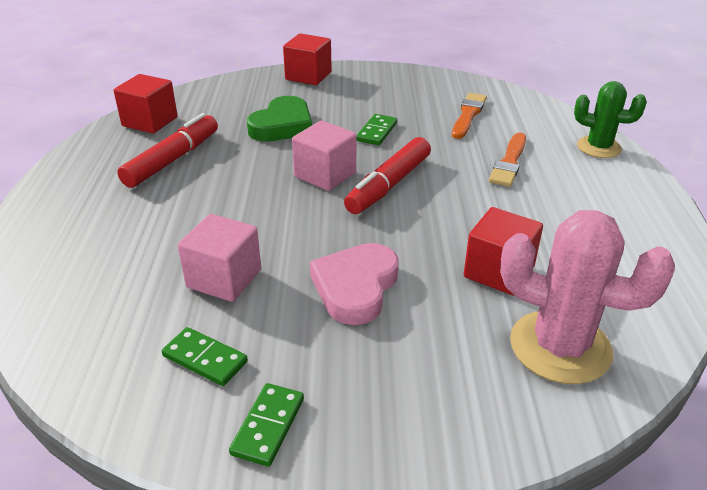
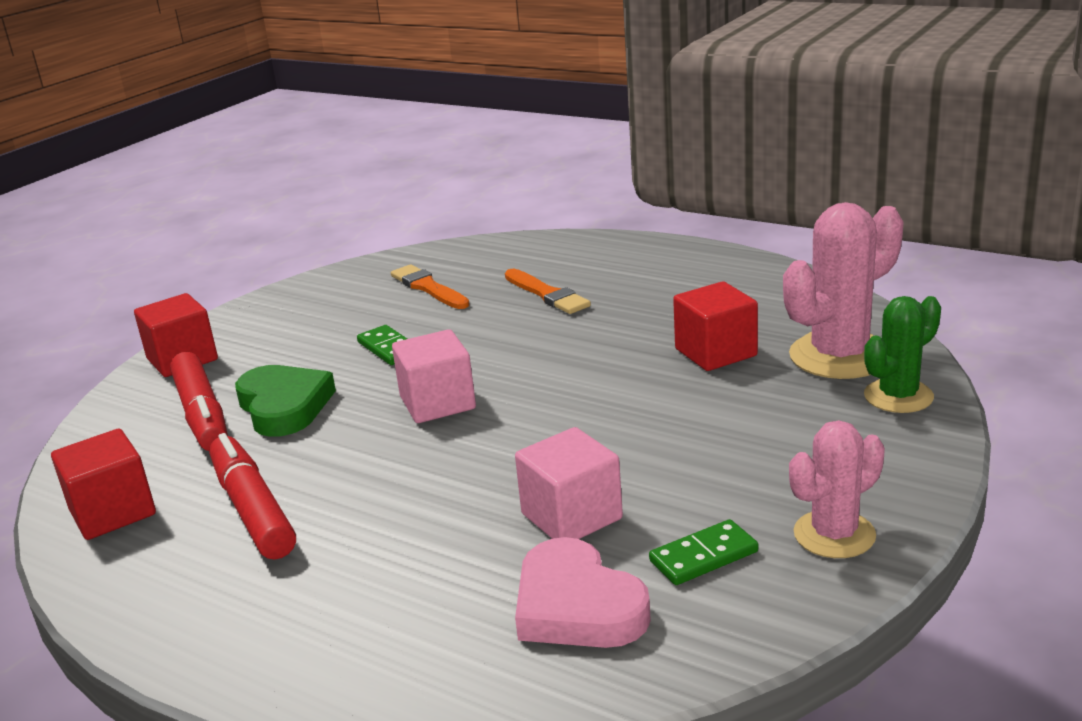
camera: 55 degrees left, 10 degrees down
green domino [229,383,304,467] -> pink cactus [789,420,885,558]
pink heart [310,243,399,325] -> pink heart moved to [515,537,651,648]
red marker [344,137,431,214] -> red marker moved to [170,352,228,451]
green cactus [574,81,647,158] -> green cactus moved to [864,296,941,413]

